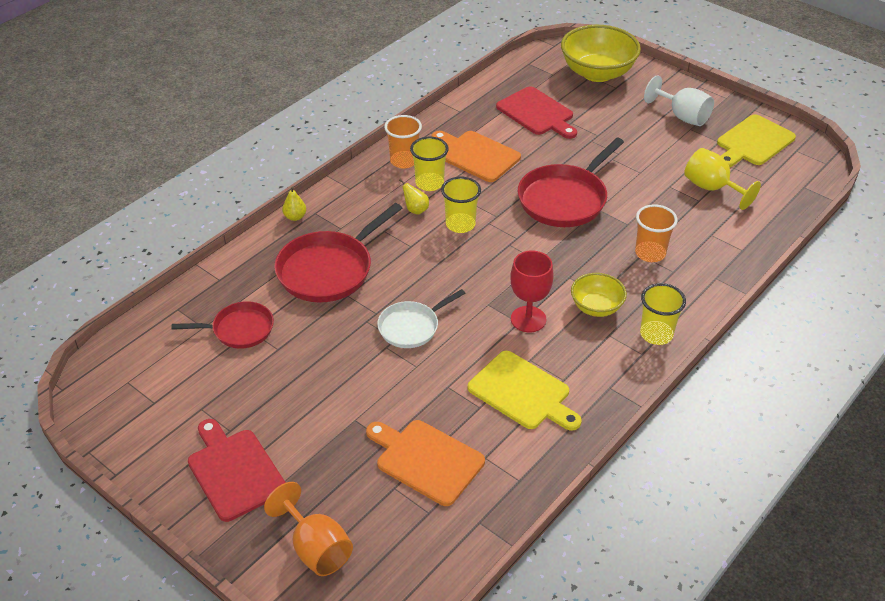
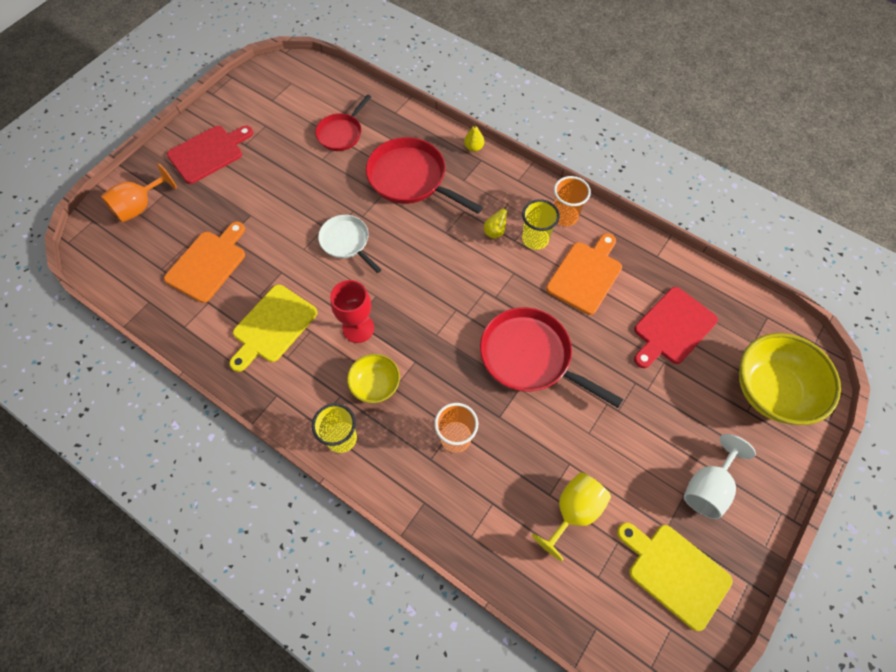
camera: 85 degrees right, 20 degrees up
red pan [172,301,274,349] -> red pan turned 45 degrees clockwise [315,94,371,151]
yellow cup [441,176,481,233] -> none

